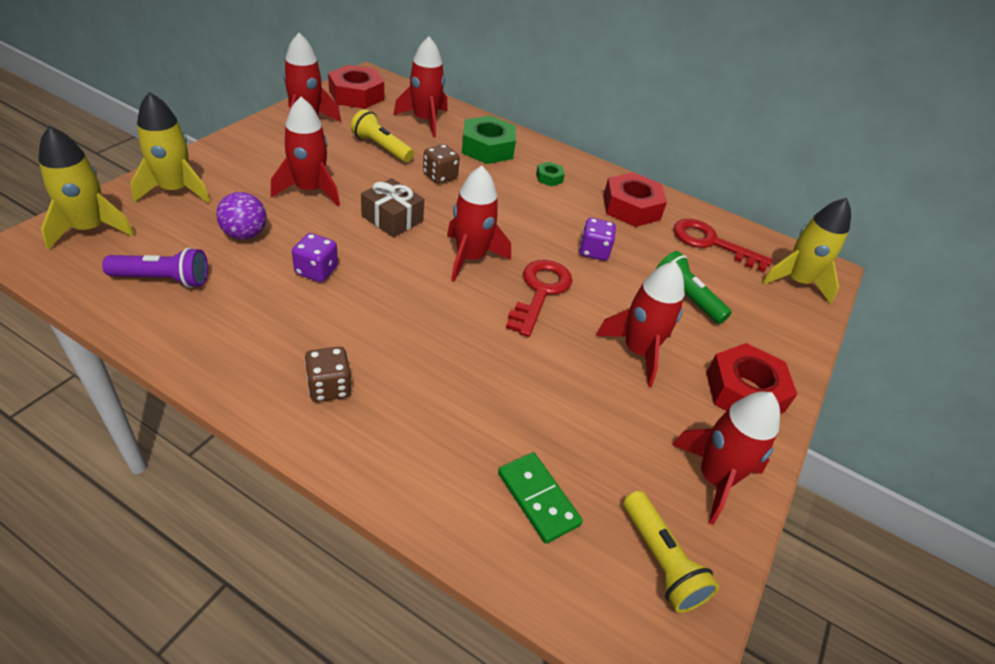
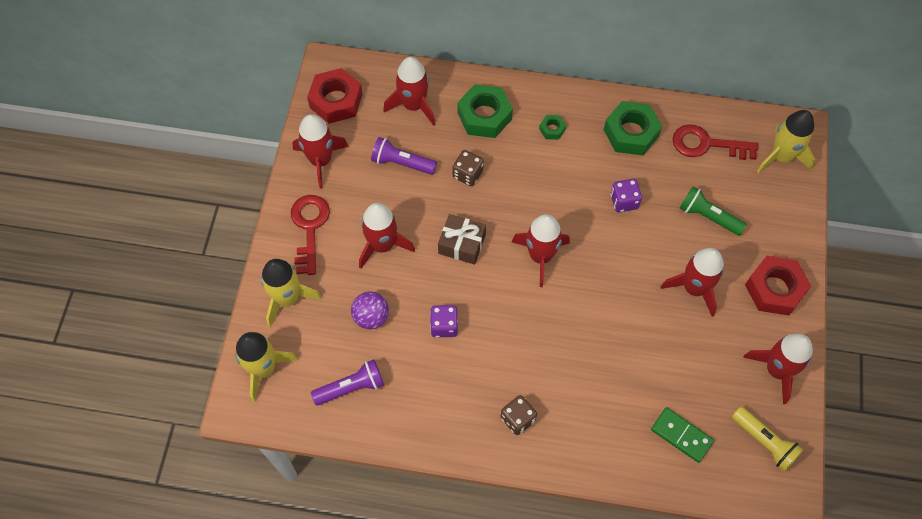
camera: 15 degrees left, 20 degrees up
yellow flashlight [351,109,414,163] -> purple flashlight [371,137,437,175]
red key [506,260,572,337] -> red key moved to [291,195,330,275]
red nut [603,172,667,227] -> green nut [604,101,662,155]

